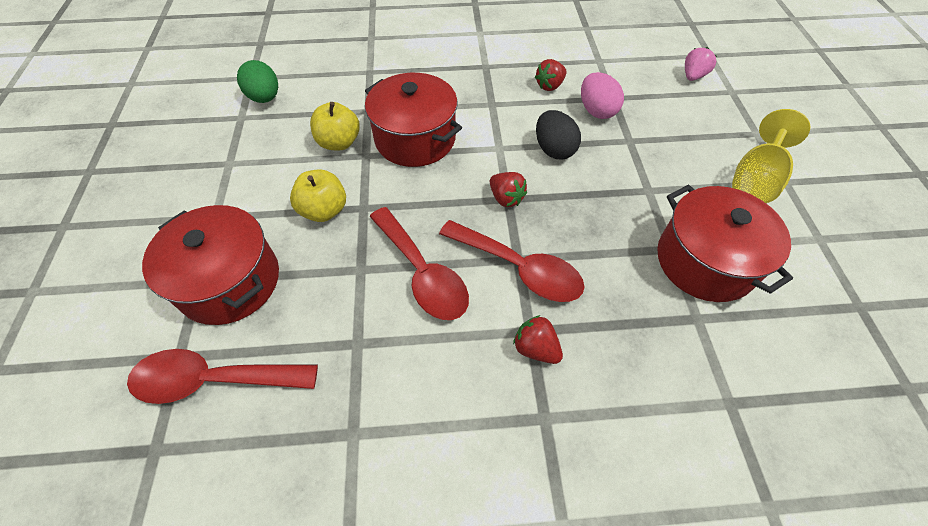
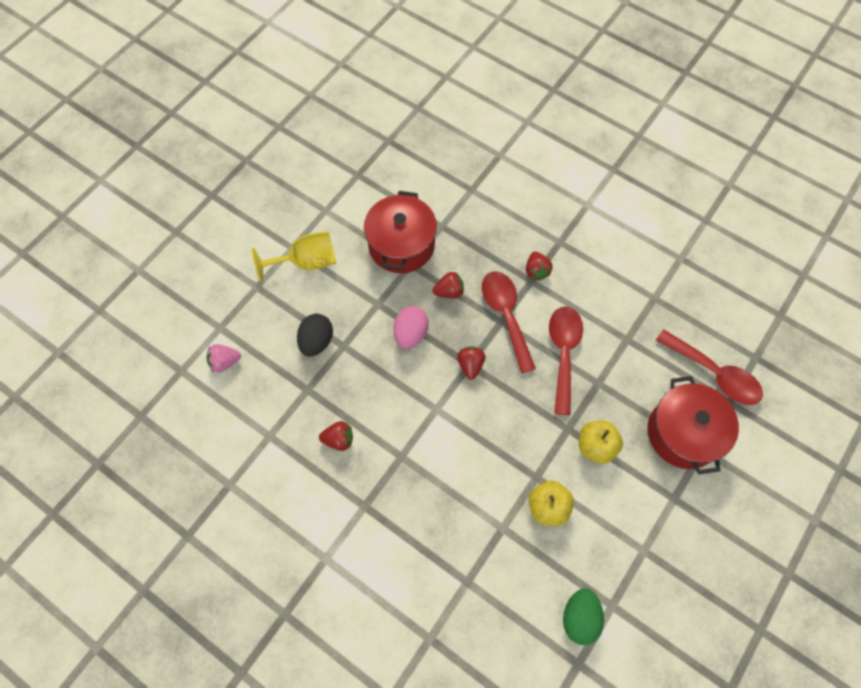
camera: 140 degrees left, 10 degrees up
red pot [365,73,462,167] -> none
black egg [536,110,581,159] -> black egg moved to [297,314,333,357]
pink egg [581,72,624,119] -> pink egg moved to [393,306,429,349]
none -> red strawberry [433,272,464,298]

